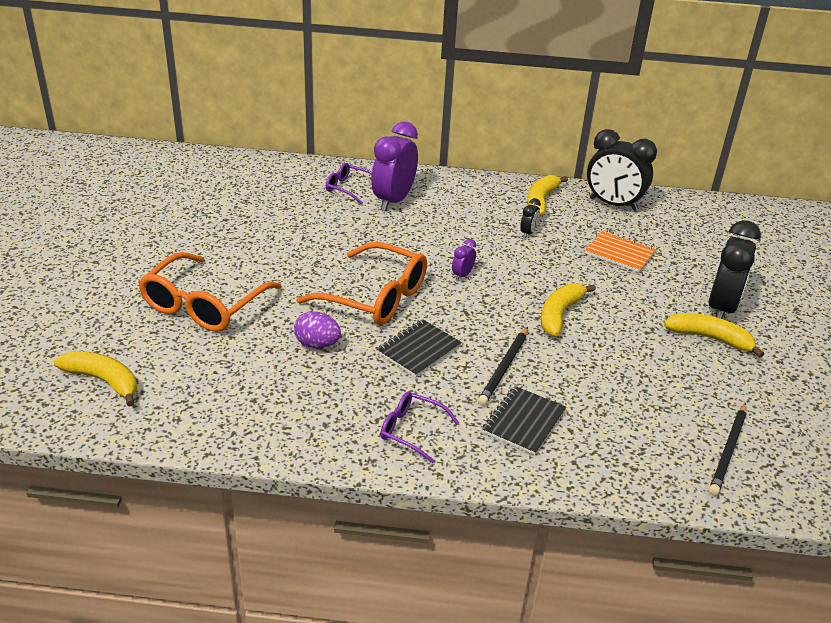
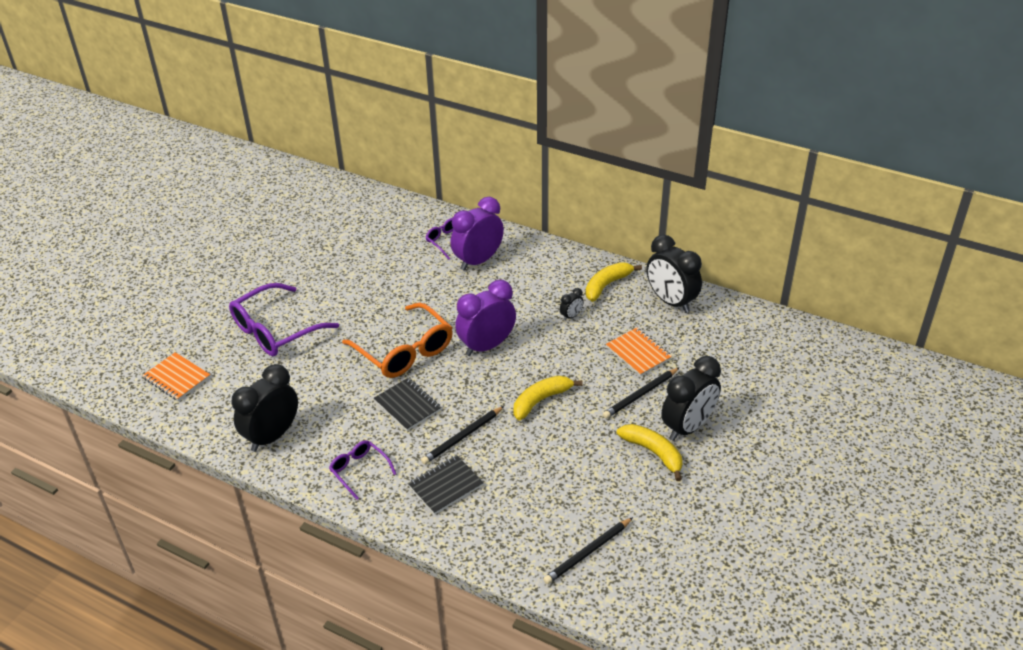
camera: 25 degrees right, 5 degrees up
yellow banana [54,351,137,407] -> orange notebook [142,352,210,401]
orange glasses [138,252,282,332] -> purple glasses [229,283,339,356]
purple egg [294,311,341,348] -> none
black notebook [377,319,462,377] -> black notebook turned 75 degrees clockwise [374,378,442,431]
purple clock [452,239,476,281] -> purple clock [455,280,516,356], size x2.29
none -> black clock [232,364,298,452]
none -> black pencil [603,367,680,418]

